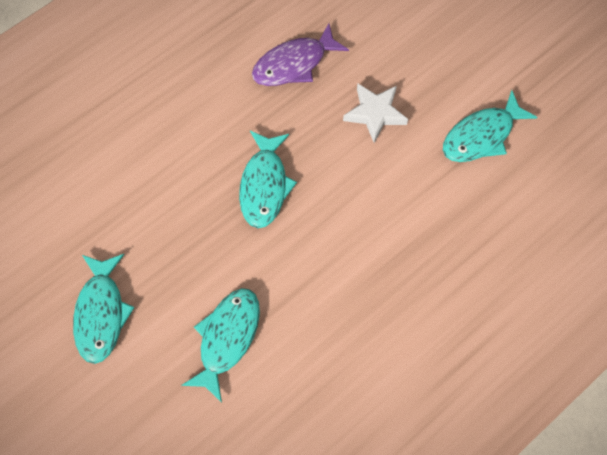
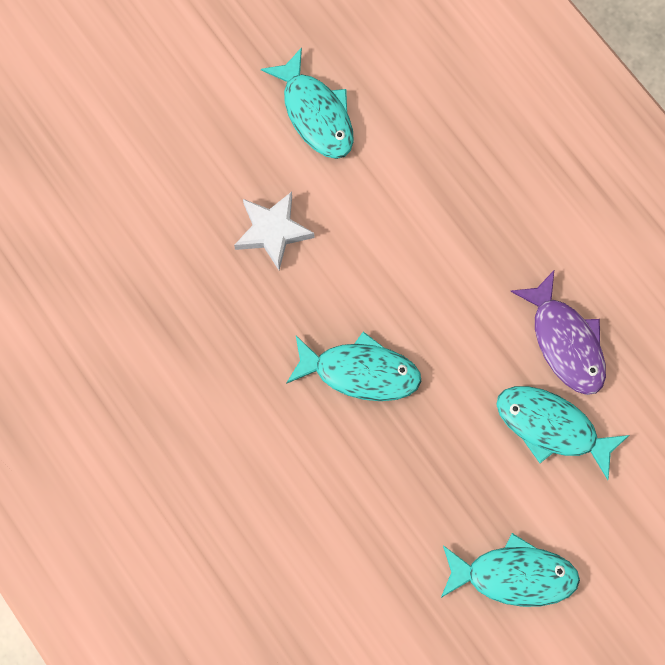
camera: 85 degrees left, 5 degrees up
purple fish [252,23,349,86] -> purple fish moved to [510,271,606,395]

